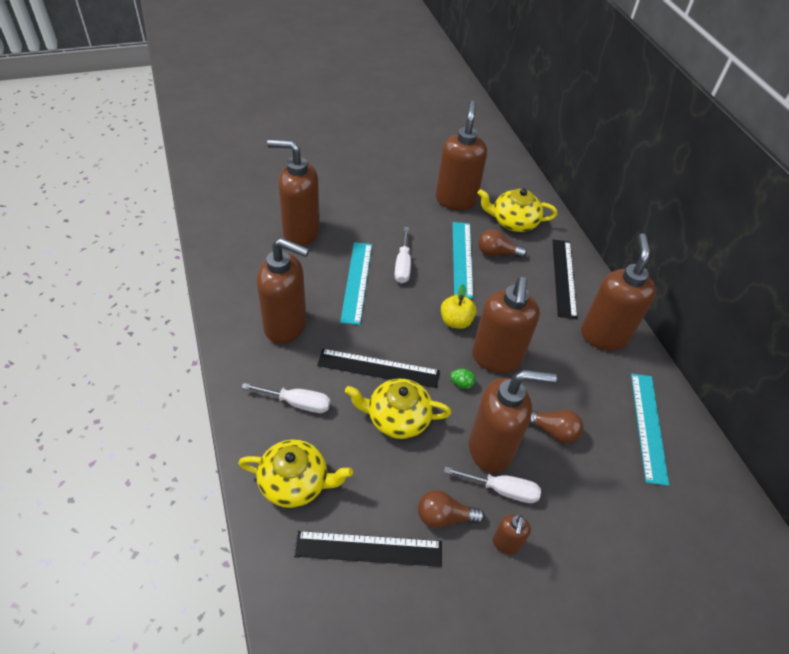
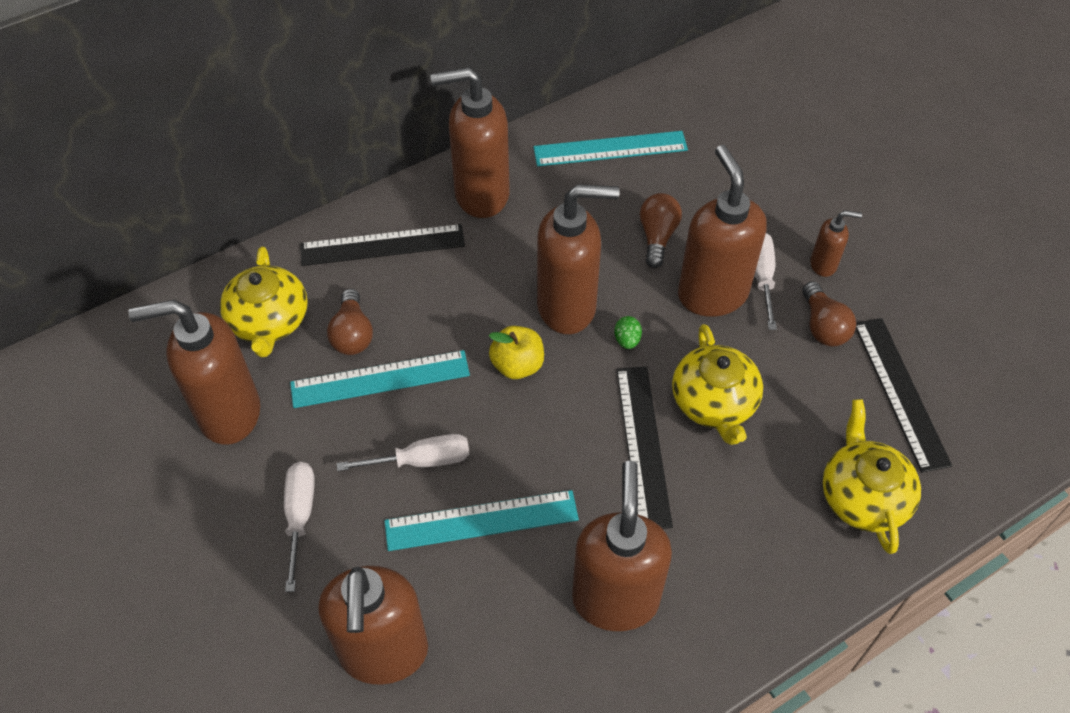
camera: 100 degrees left, 5 degrees up
white screwdriver [241,383,330,413] -> white screwdriver moved to [284,462,315,592]

